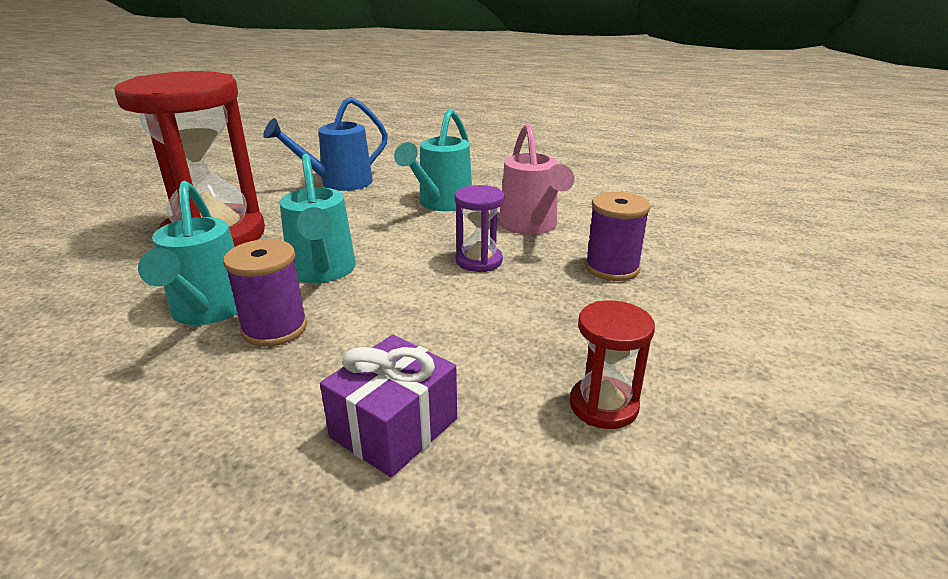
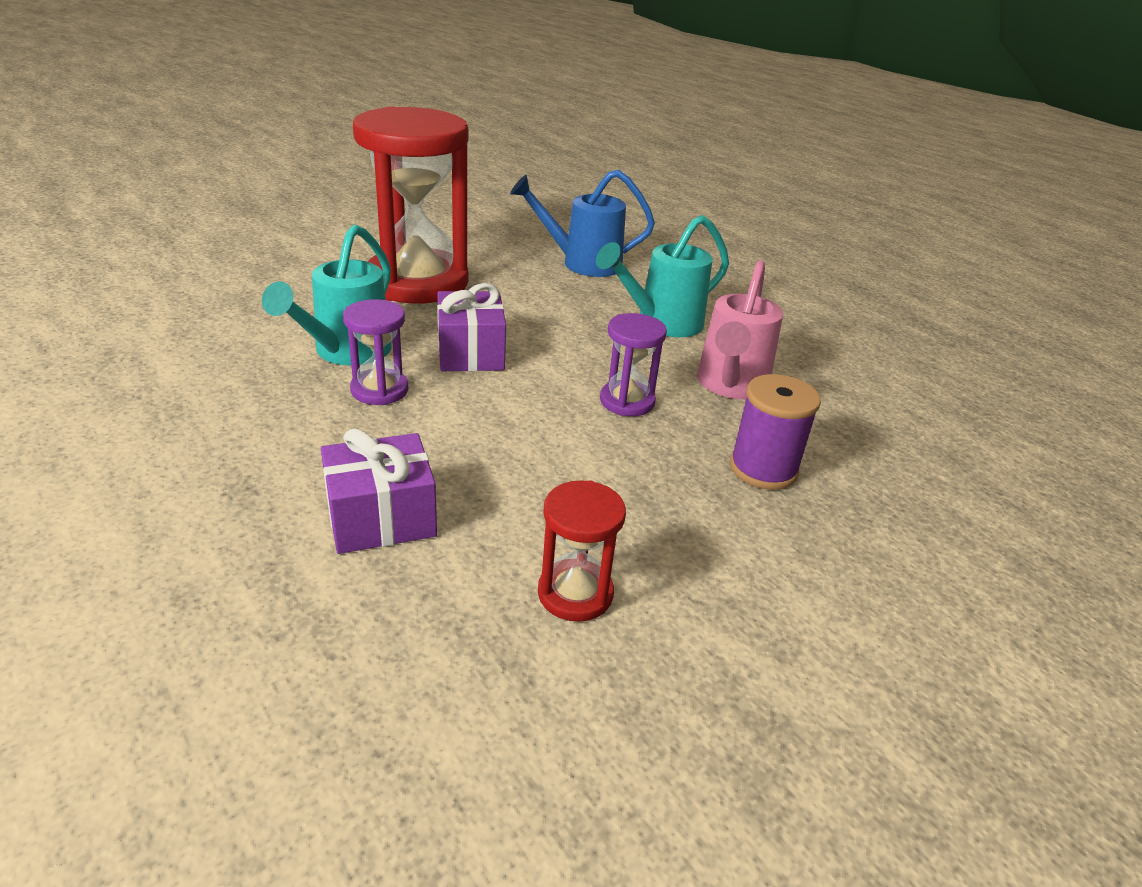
camera: 30 degrees right, 5 degrees up
purple spool [223,239,307,347] -> purple hourglass [343,299,408,405]
turquoise watering can [279,154,356,283] -> purple gift [437,283,506,371]

